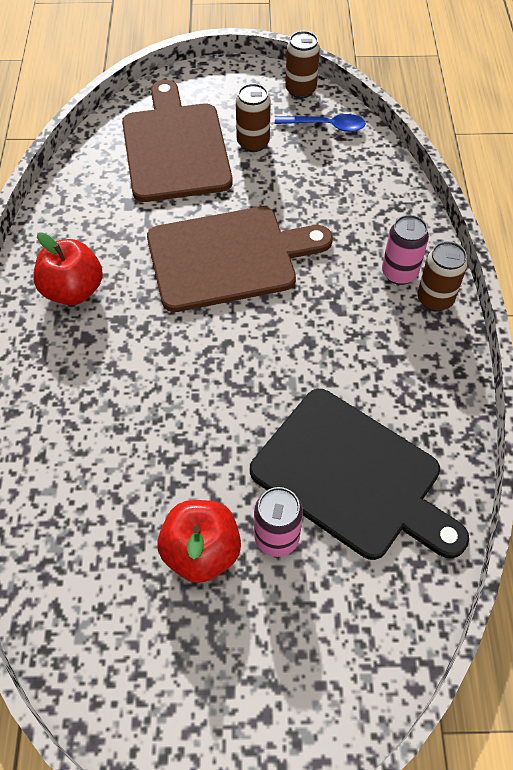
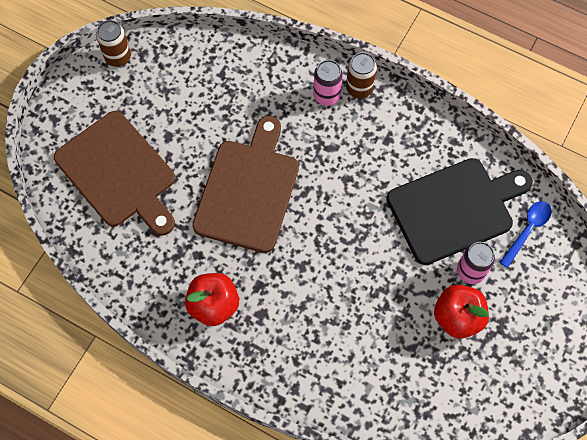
camera: 60 degrees left, 10 degrees up
brown cutting board [122,80,233,202] -> brown cutting board turned 150 degrees counterclockwise [54,111,175,236]
brown can [236,83,271,152] -> none
blue spoon [275,114,366,132] -> blue spoon moved to [499,201,552,268]

